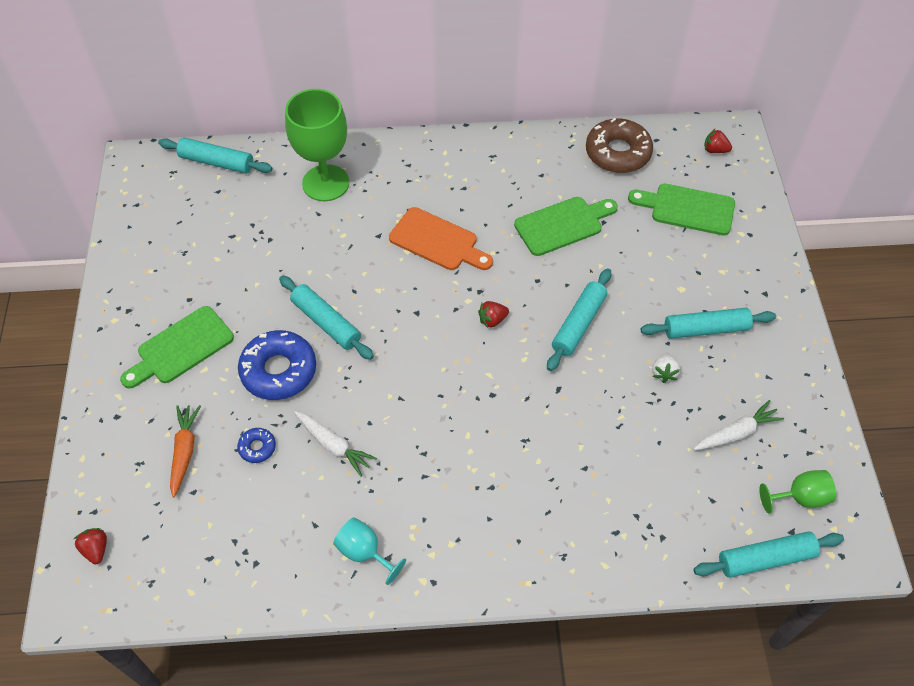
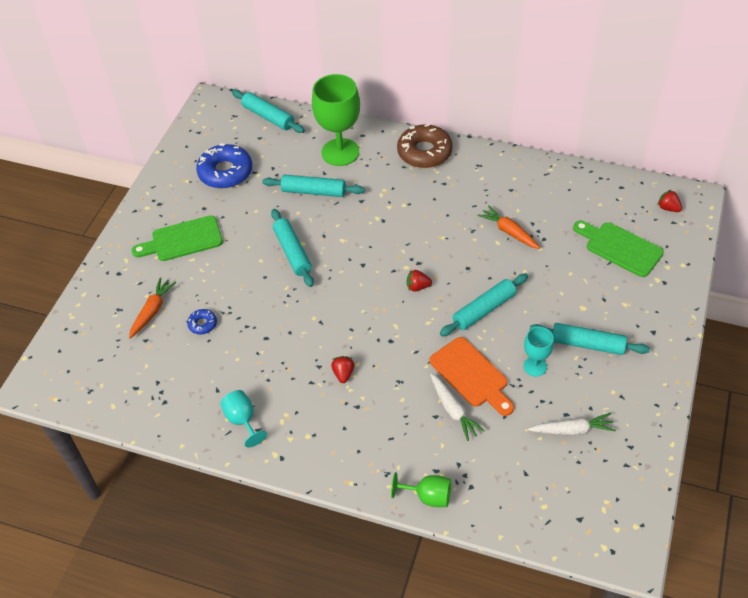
camera: 25 degrees right, 5 degrees down
red strawberry [74,528,107,564] -> red strawberry moved to [331,356,355,383]
blue donut [238,330,316,400] -> blue donut moved to [196,143,252,189]
white carrot [294,411,377,477] -> white carrot moved to [430,373,485,441]
orange cutting board [389,207,493,270] -> orange cutting board moved to [430,337,514,416]
green cutting board [514,197,618,256] -> orange carrot [477,205,540,249]
brown donut [586,118,653,173] -> brown donut moved to [397,124,453,168]
white strawberry [652,353,680,383] -> turquoise goblet [523,327,554,377]
turquoise rolling pin [693,531,844,578] -> turquoise rolling pin moved to [262,175,365,197]
green goblet [759,470,836,514] -> green goblet moved to [391,472,451,507]

